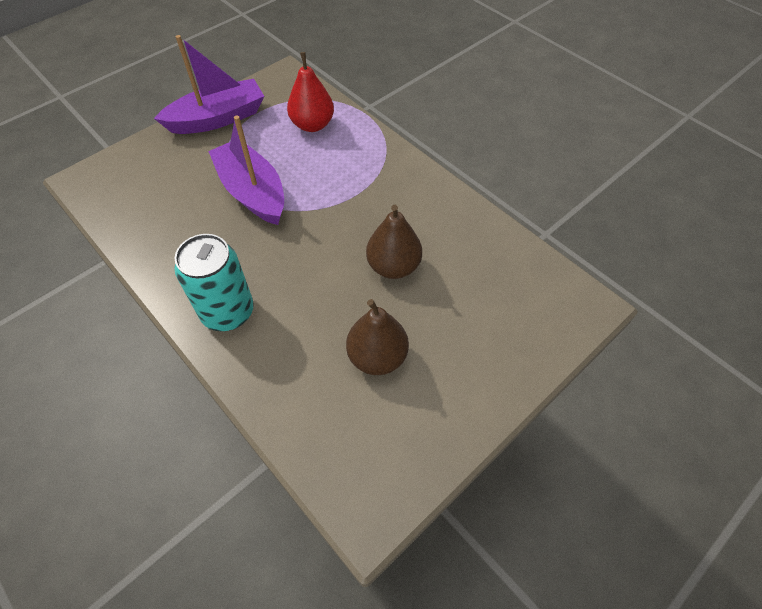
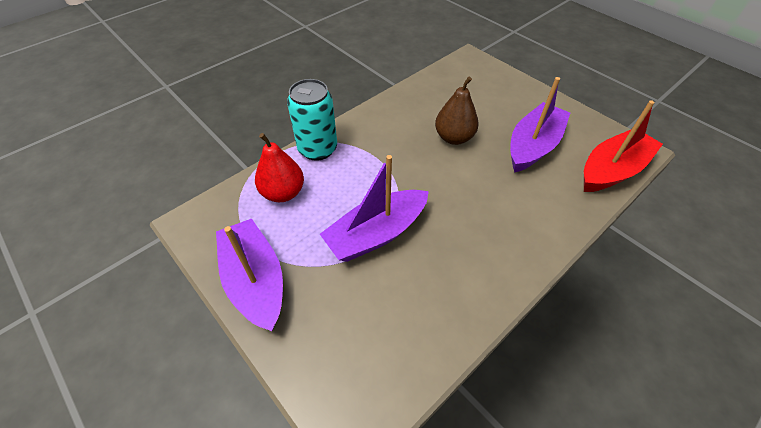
camera: 90 degrees left, 5 degrees down
turquoise can [174,234,254,331] -> turquoise can moved to [287,79,337,161]
brown pear [346,299,409,375] -> purple boat [510,77,570,173]
none -> red boat [584,100,663,192]

